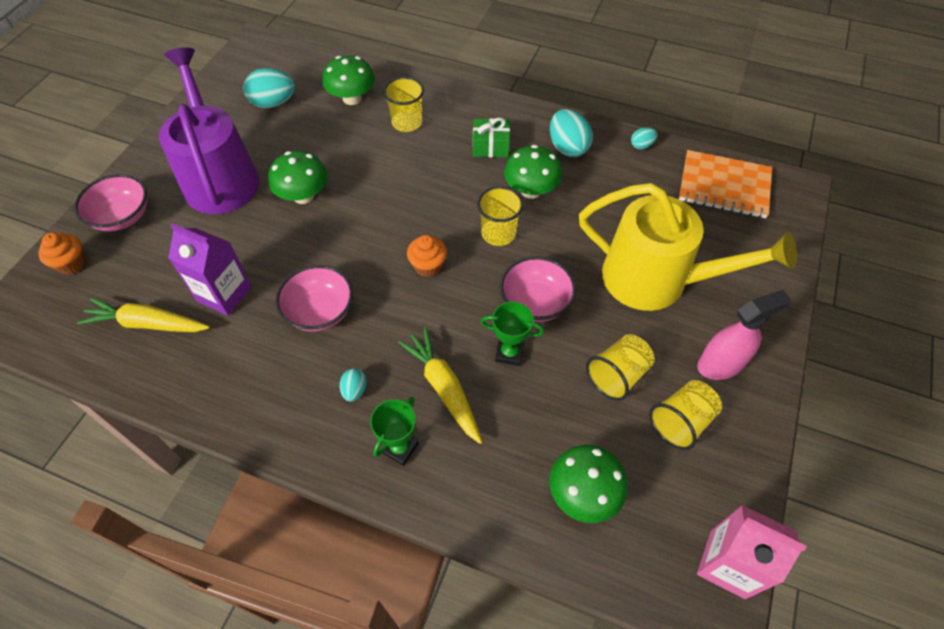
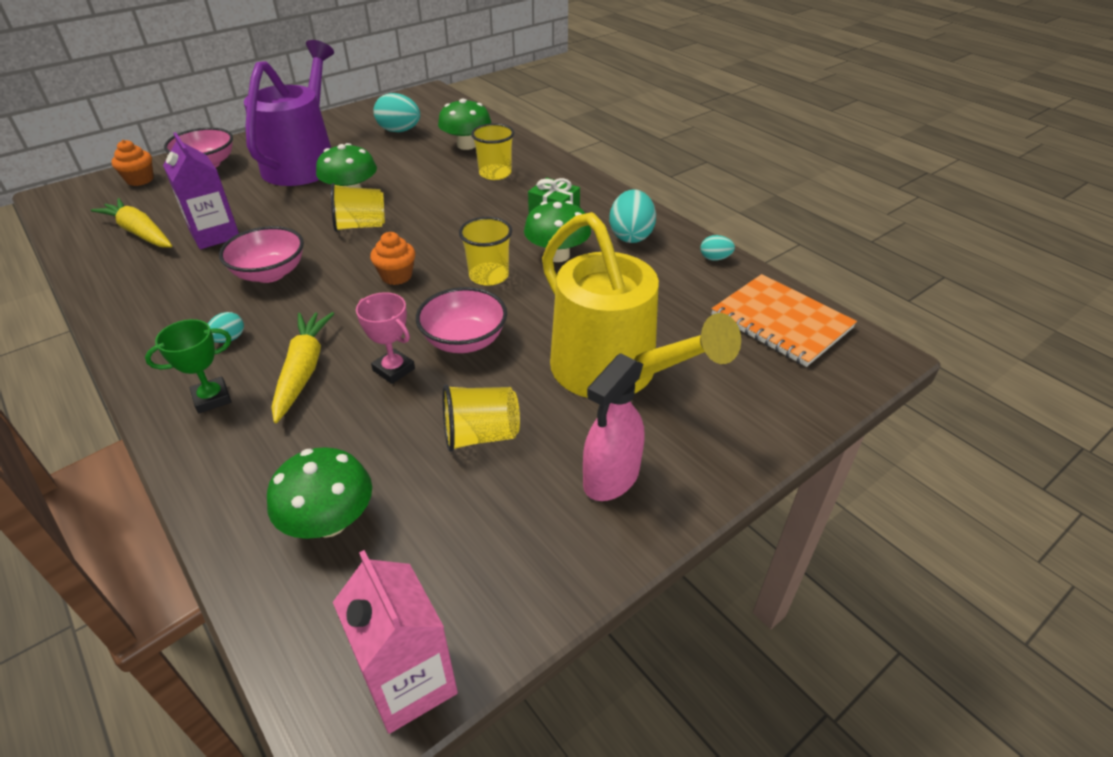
camera: 30 degrees right, 15 degrees down
green trophy [481,302,544,366] -> pink trophy [356,292,415,384]
yellow cup [649,380,722,450] -> yellow cup moved to [331,183,385,232]
pink spray bottle [697,290,791,380] -> pink spray bottle turned 120 degrees clockwise [583,353,644,501]

